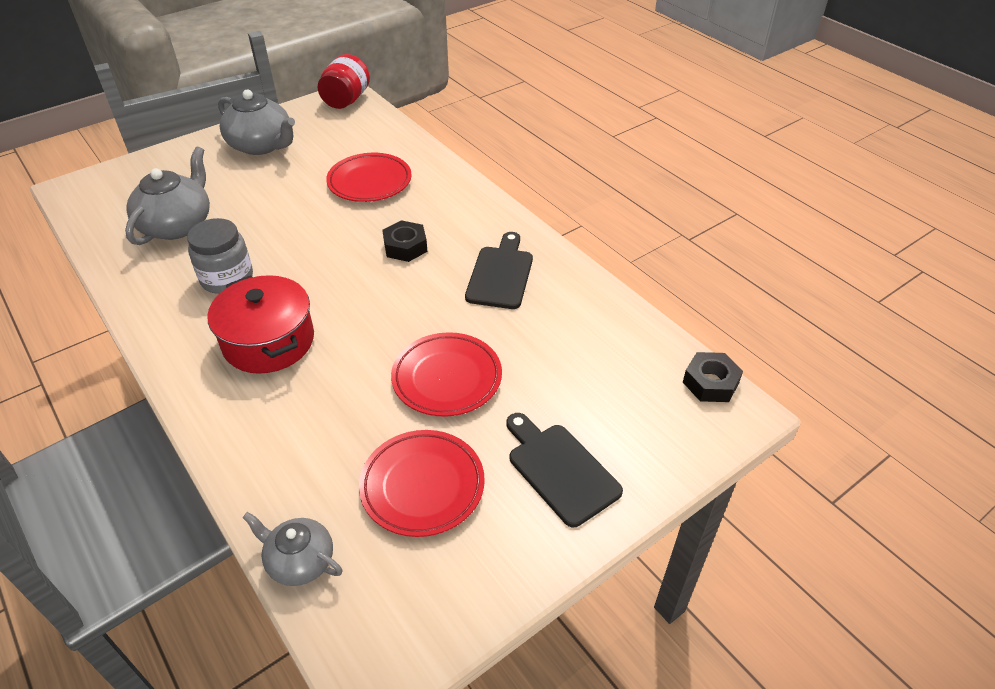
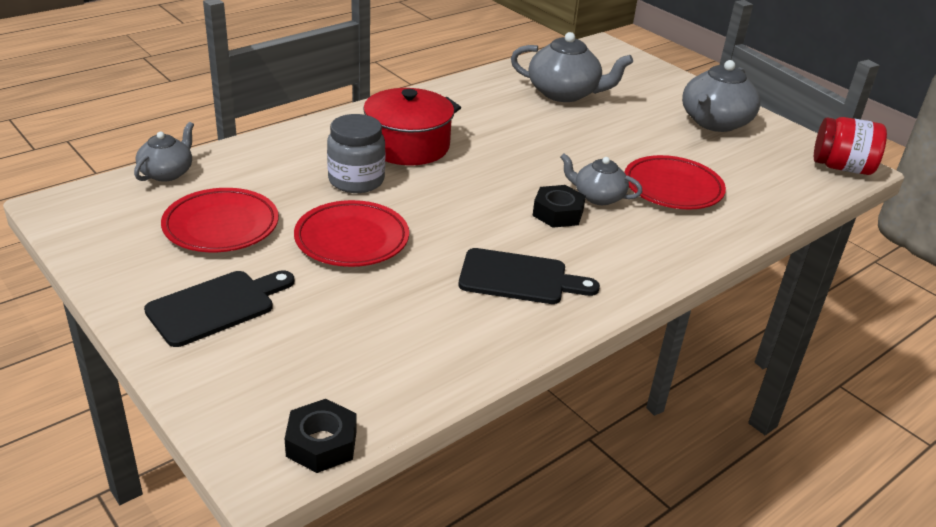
camera: 85 degrees right, 10 degrees down
grey jar [187,218,253,294] -> grey jar moved to [327,114,385,193]
none -> grey teapot [560,153,643,205]

